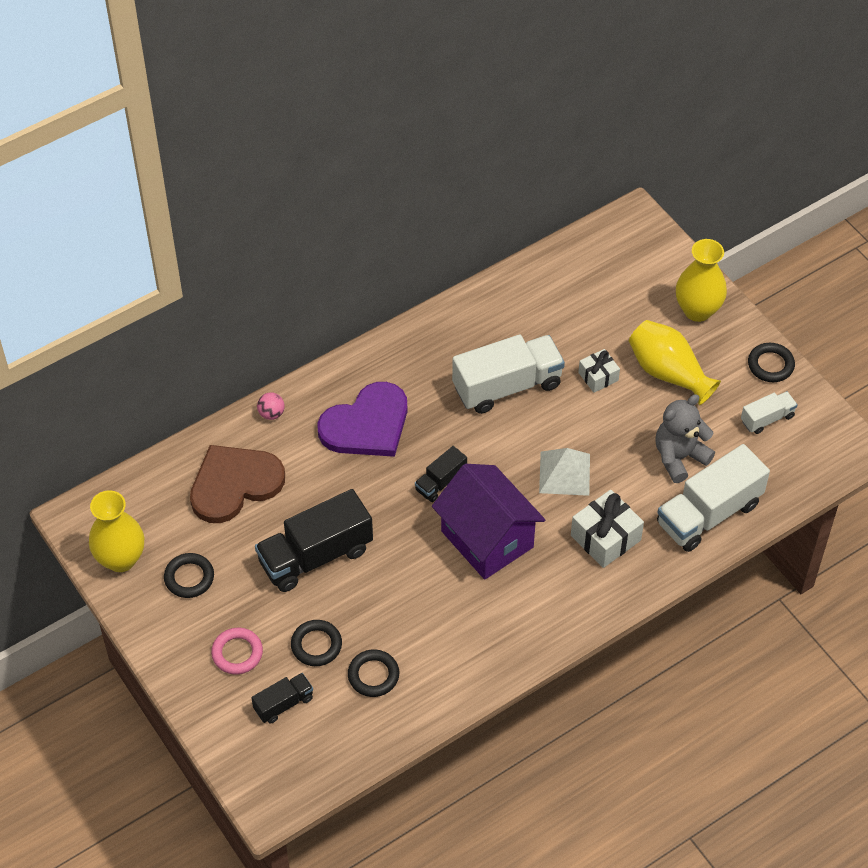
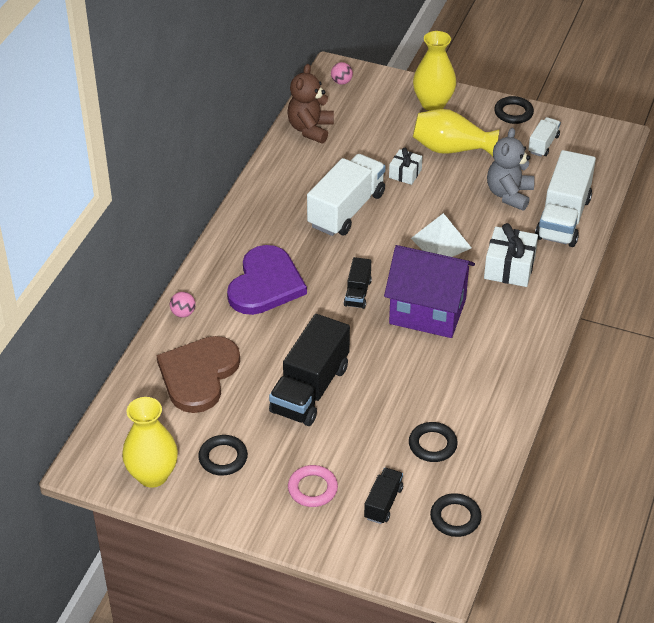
camera: 35 degrees left, 10 degrees down
black ring [291,620,342,666] -> black ring moved to [430,493,481,537]
none -> brown teddy bear [287,64,334,143]
none -> pink ball [331,62,353,85]

